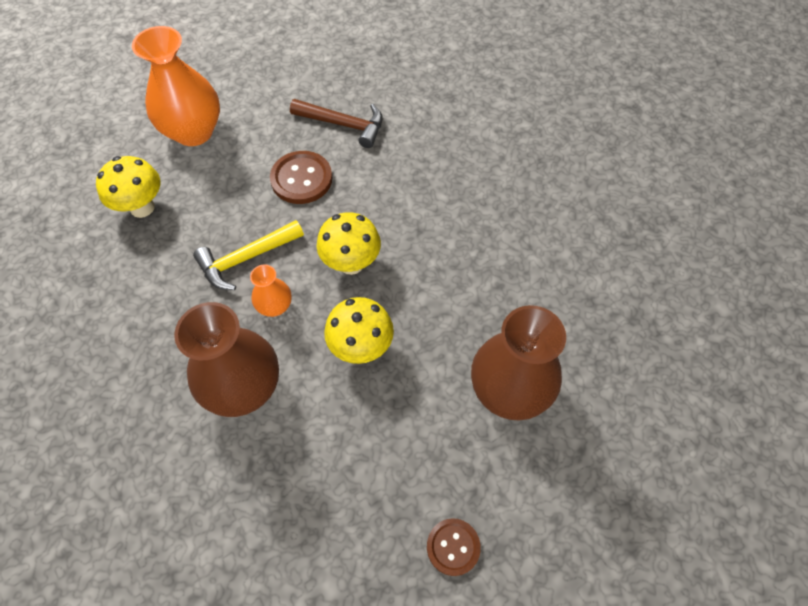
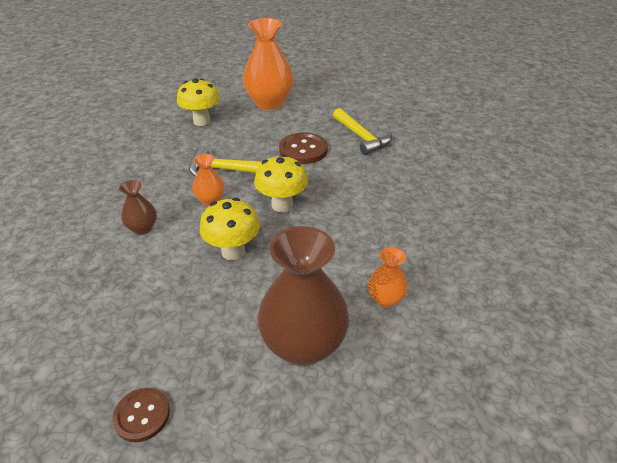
camera: 40 degrees right, 20 degrees down
brown vase [174,302,279,417] -> brown vase [119,180,157,235], size x0.49
brown hammer [290,99,383,148] -> yellow hammer [333,108,392,155]
none -> orange vase [368,247,408,308]

